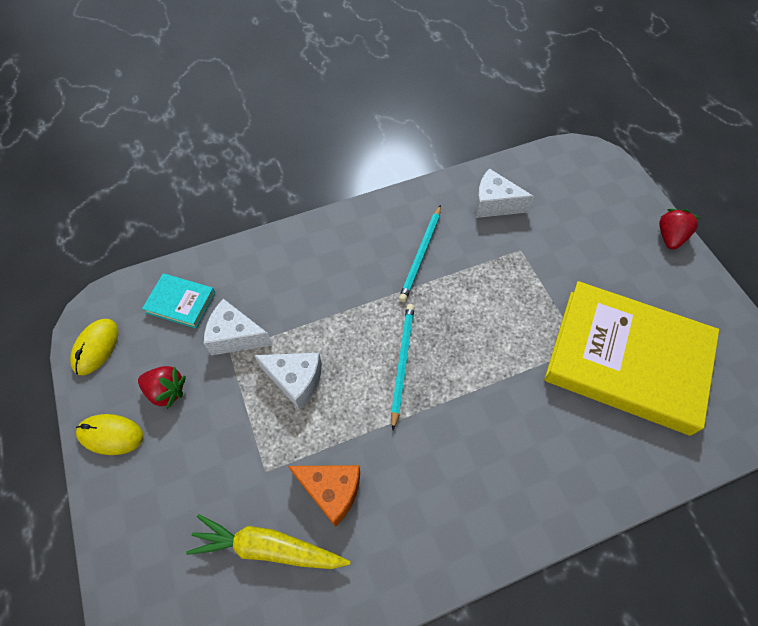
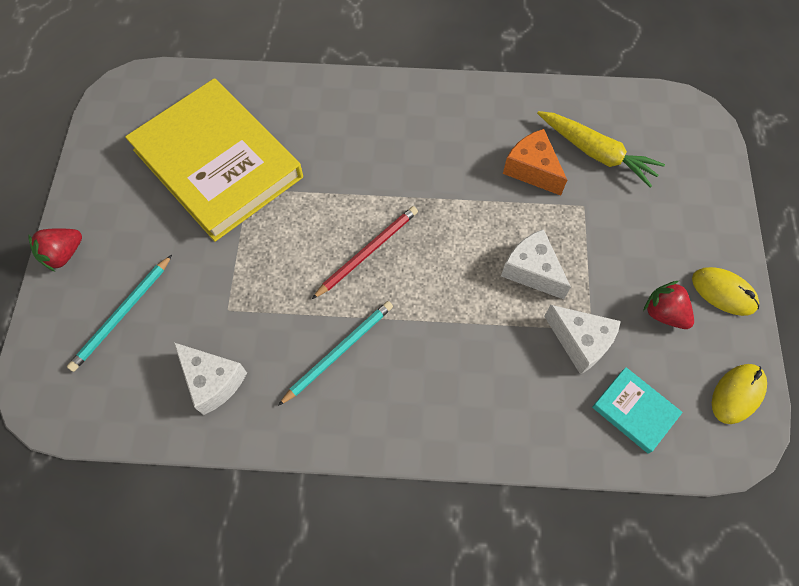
camera: 155 degrees left, 5 degrees up
turquoise pencil [391,304,415,430] -> turquoise pencil moved to [67,255,172,372]
none -> red pencil [312,206,418,299]

